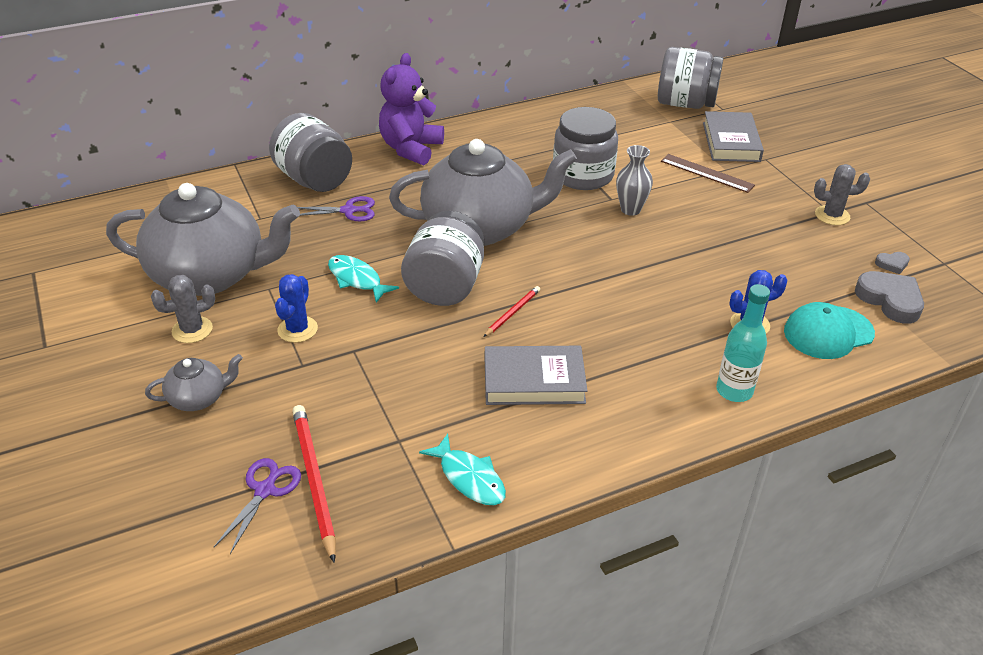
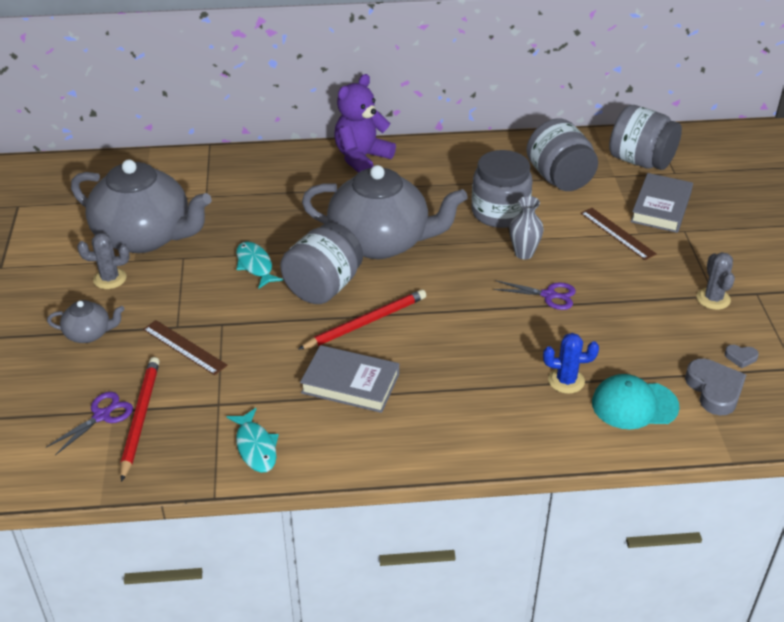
camera: 20 degrees right, 0 degrees up
grey jar [269,113,352,192] -> grey jar moved to [527,118,598,191]
blue cactus [275,274,318,343] -> none
purple scissors [297,196,375,222] -> purple scissors moved to [493,280,576,310]
red pencil [483,286,540,337] -> red pencil [298,289,426,350], size x1.81
turquoise bottle [716,284,770,402] -> none
grey cactus [814,164,870,225] -> grey cactus turned 60 degrees clockwise [697,252,735,310]
none -> brown ruler [143,320,228,375]

